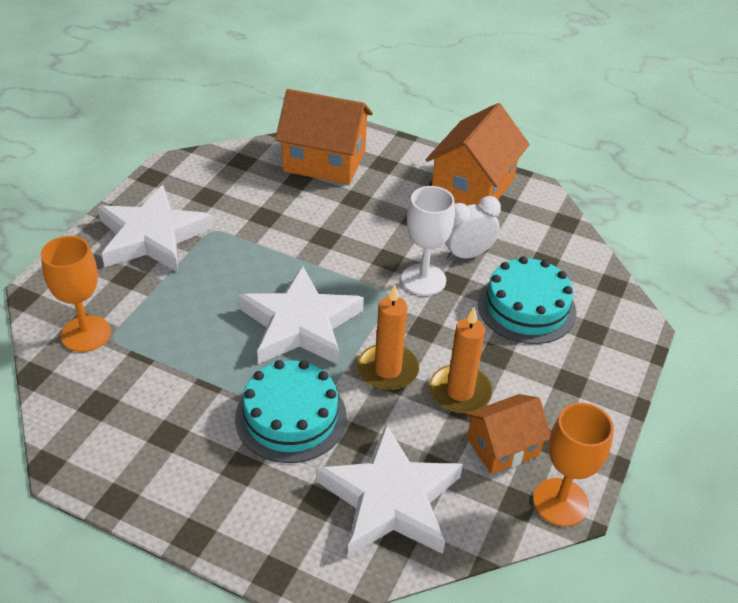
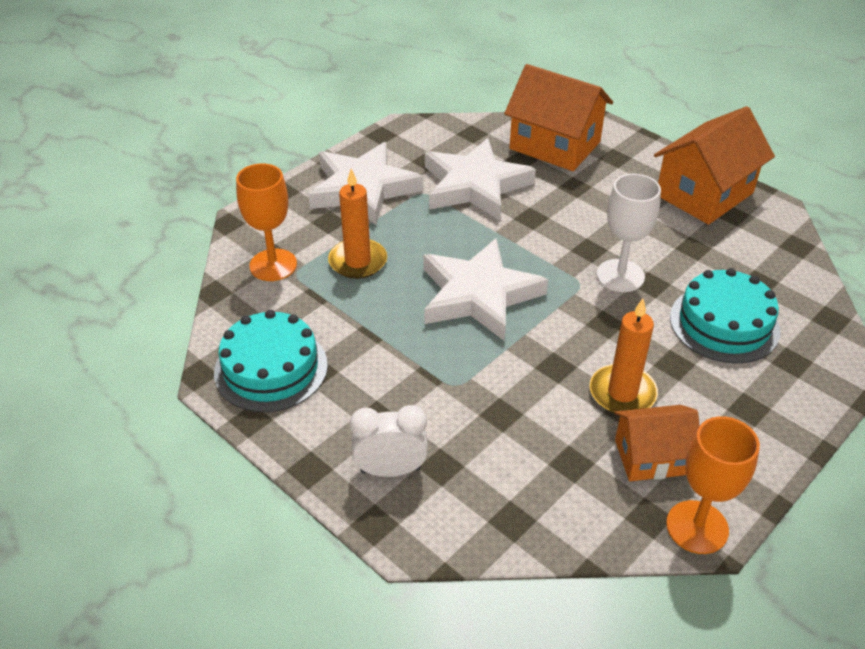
camera: 20 degrees right, 0 degrees up
turquoise cake [235,360,347,463] -> turquoise cake moved to [214,310,328,412]
white star [316,424,463,557] -> white star moved to [425,138,536,220]
orange candle [357,284,419,391] -> orange candle moved to [328,168,387,279]
white clock [445,196,501,260] -> white clock moved to [350,405,428,477]

